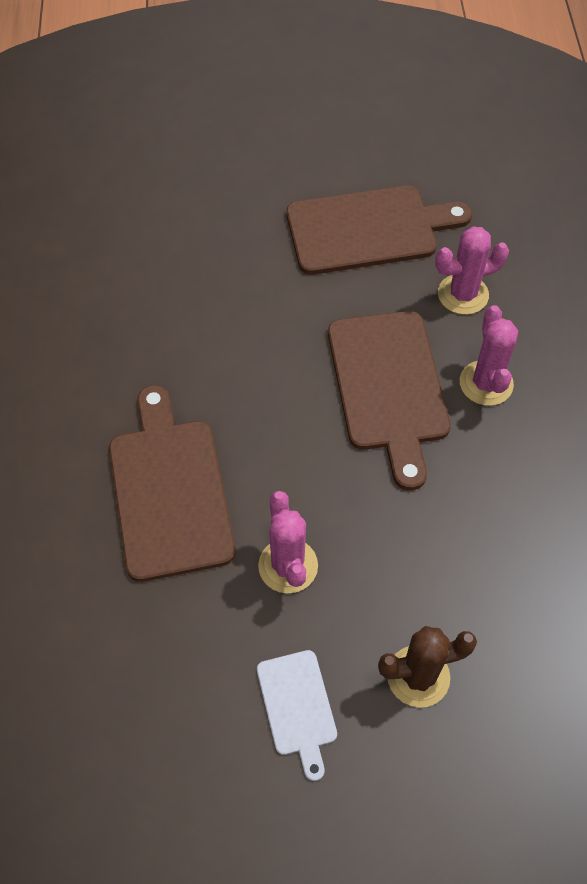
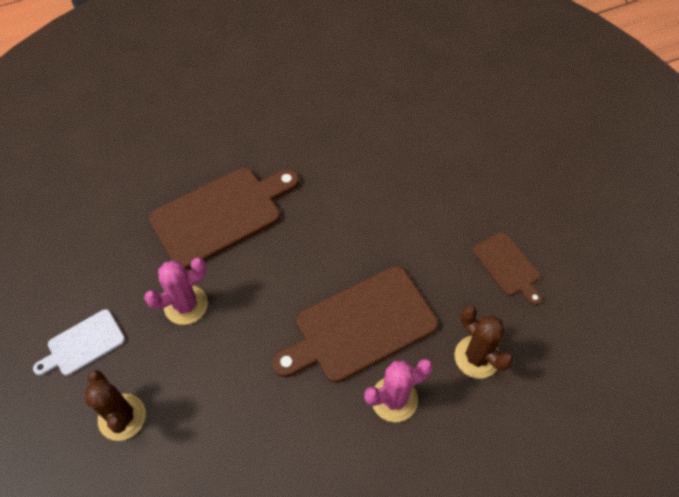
camera: 70 degrees right, 0 degrees up
brown cutting board [286,186,472,275] -> brown cutting board [473,232,542,305], size x0.53
pink cactus [435,226,509,315] -> brown cactus [455,305,514,378]

